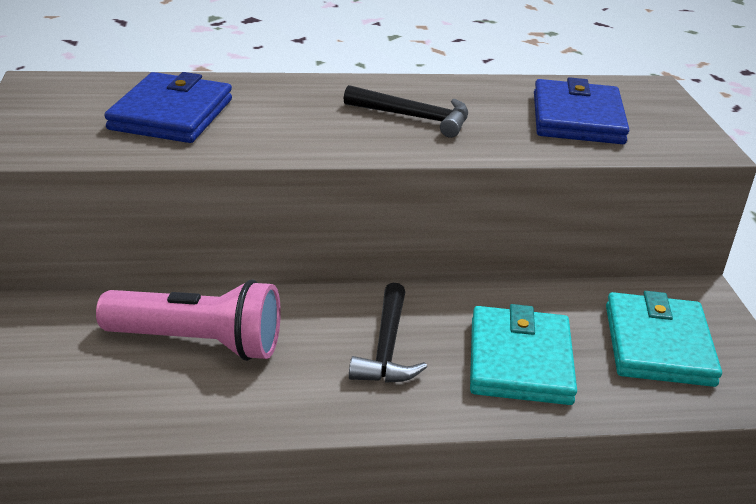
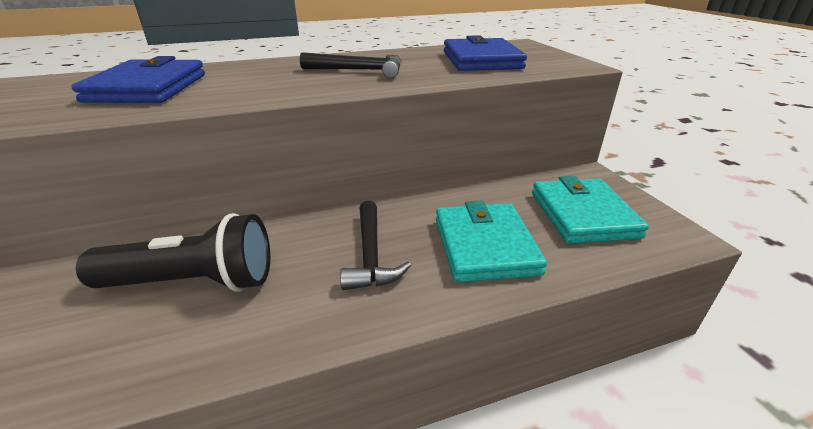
camera: 10 degrees left, 0 degrees up
pink flashlight [96,280,281,361] -> black flashlight [76,213,270,291]

